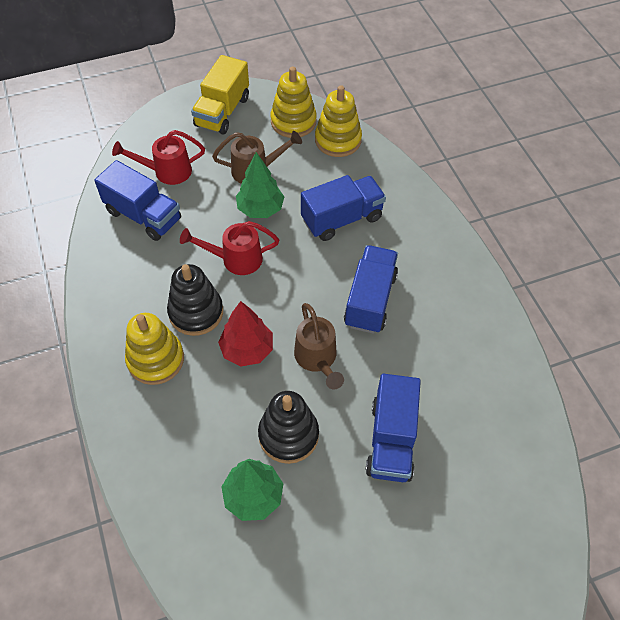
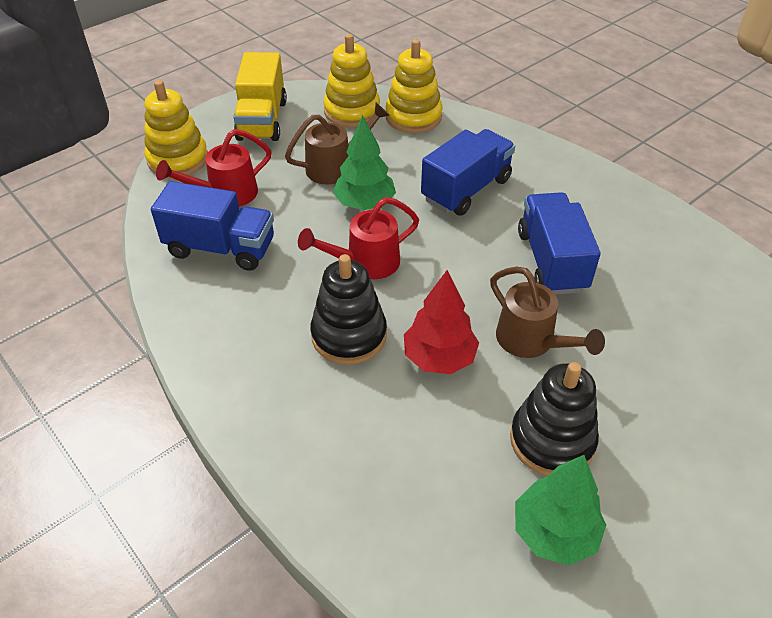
camera: 20 degrees left, 10 degrees down
yellow stacking toy [125,313,184,385] -> yellow stacking toy moved to [144,80,208,178]
blue truck [366,374,421,482] -> none

